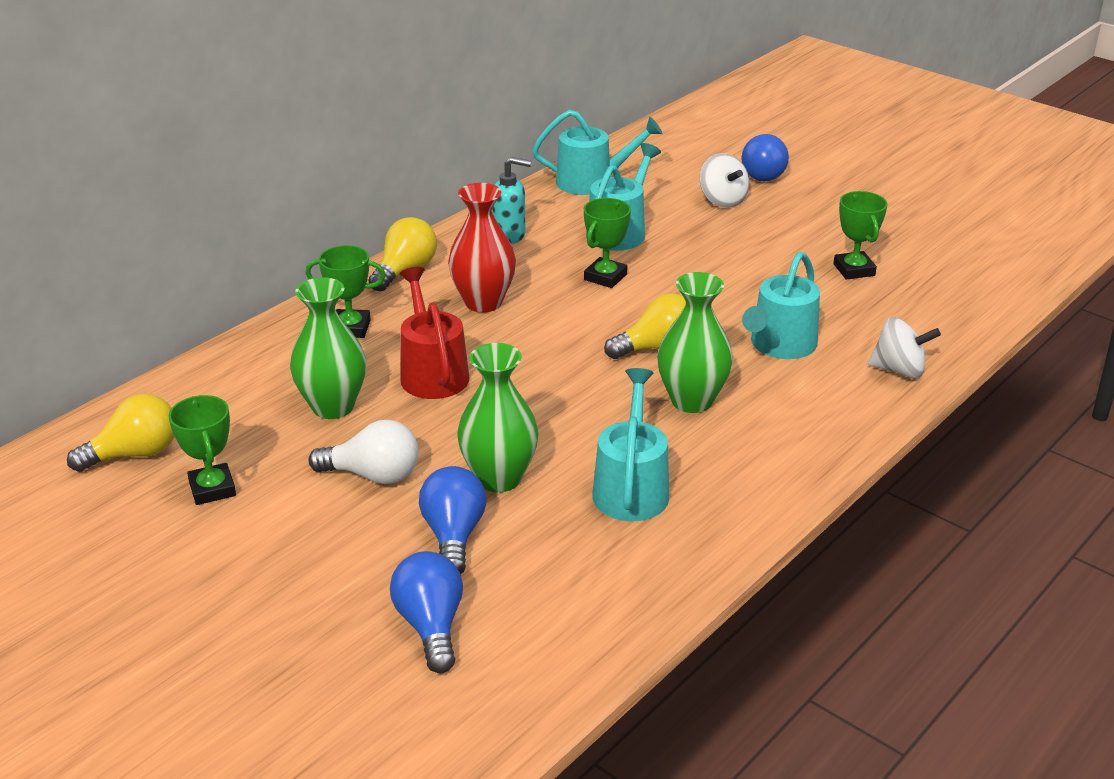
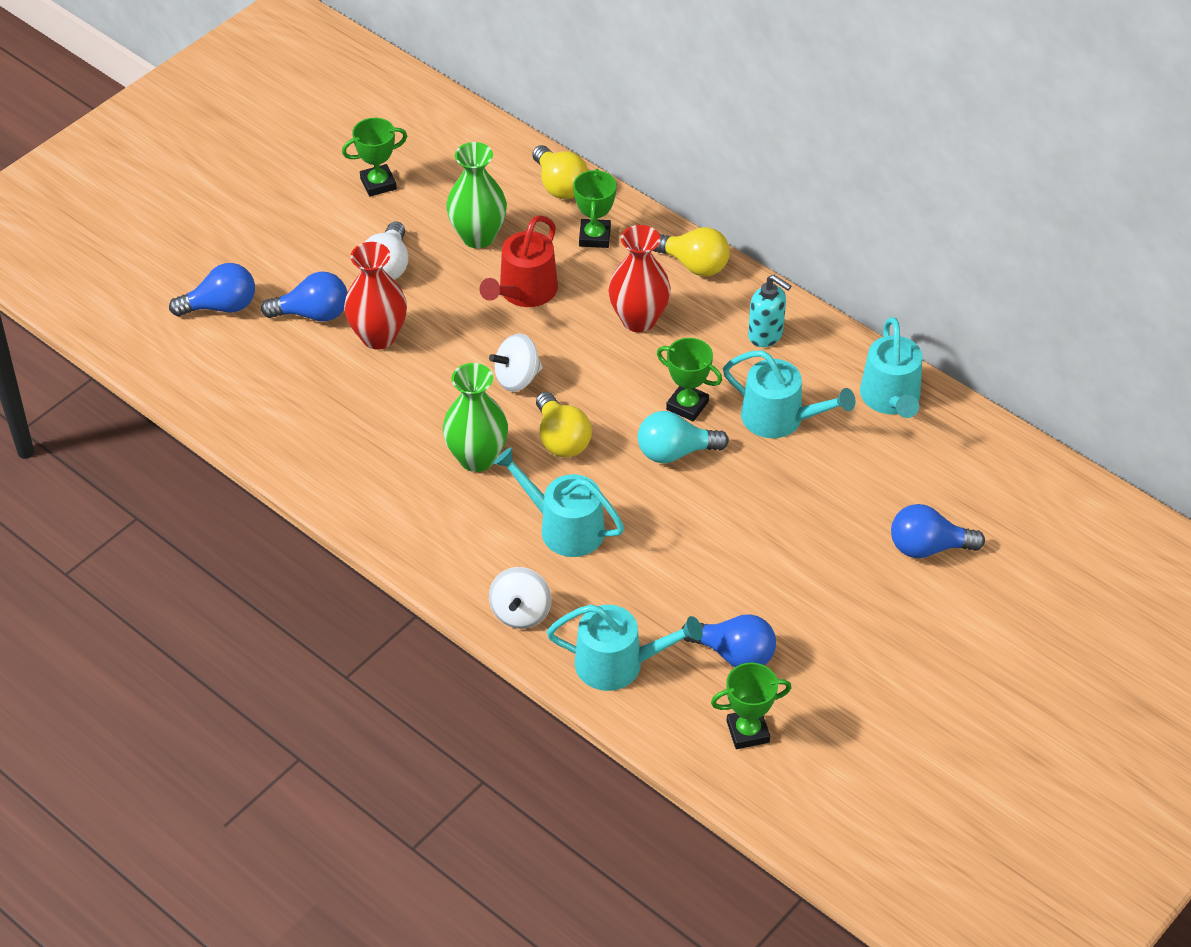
camera: 90 degrees right, 15 degrees up
yellow light bulb [67,394,175,472] -> yellow light bulb moved to [532,145,588,199]
red watering can [400,267,469,399] -> red watering can turned 135 degrees clockwise [480,215,558,307]
green vase [457,343,538,492] -> red vase [344,242,407,350]
turquoise soap dispenser [492,157,531,244] -> turquoise soap dispenser turned 60 degrees counterclockwise [748,275,791,347]
turquoise watering can [592,368,669,521] -> turquoise watering can moved to [547,605,703,691]
white spinning top [700,153,749,208] -> white spinning top moved to [489,333,543,392]
green trophy [833,191,888,280] -> green trophy moved to [711,663,792,749]
none -> turquoise light bulb [638,411,729,463]
none -> blue light bulb [682,614,776,667]

